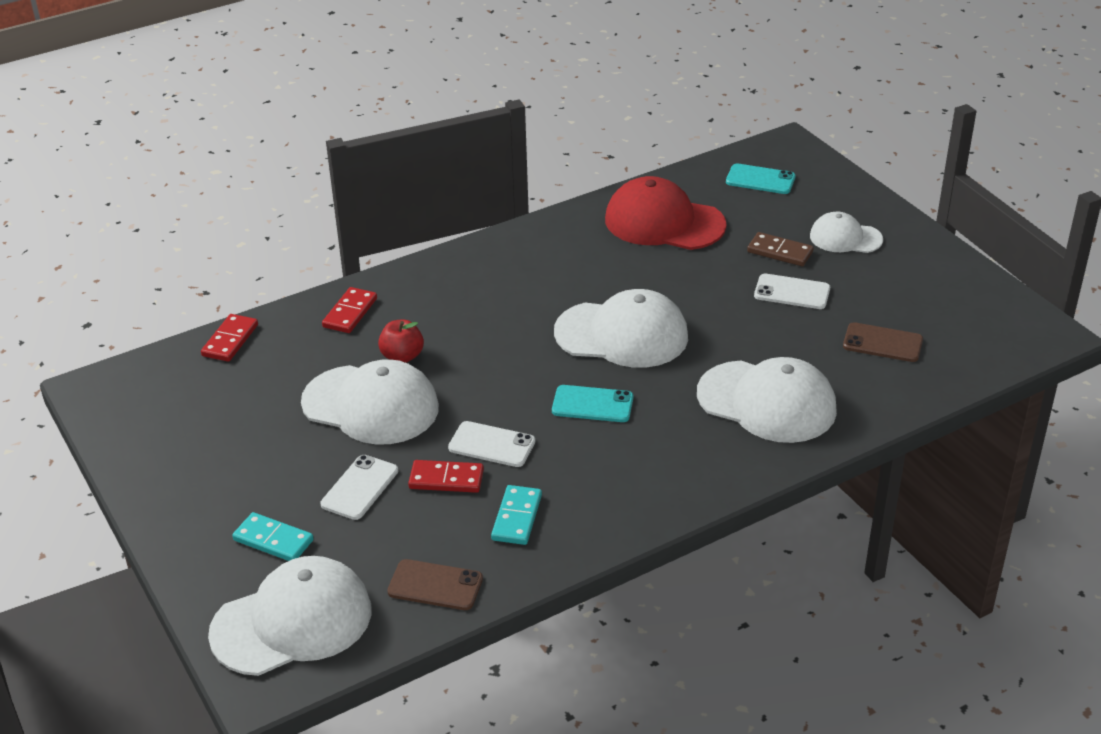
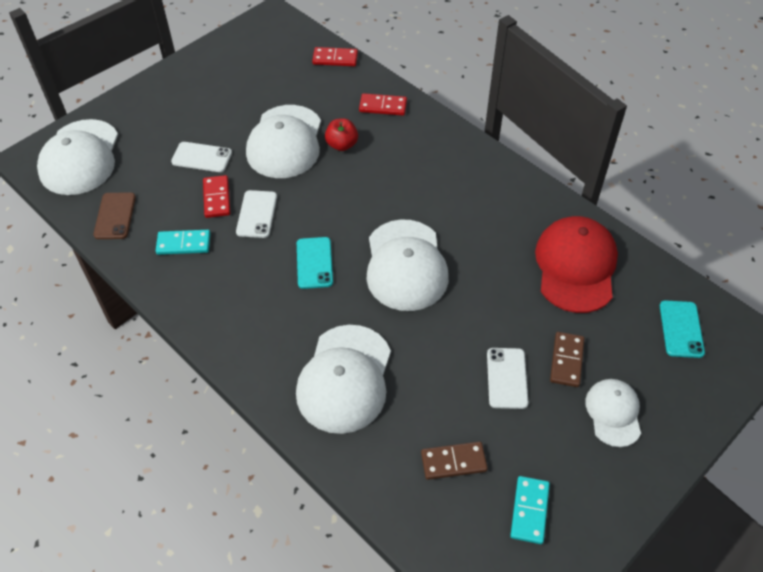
camera: 75 degrees right, 15 degrees up
white cap [208,556,371,676] -> white cap turned 45 degrees clockwise [37,119,118,195]
turquoise domino [232,512,314,561] -> turquoise domino moved to [510,476,550,544]
brown phone [843,322,923,362] -> brown domino [421,442,488,480]

